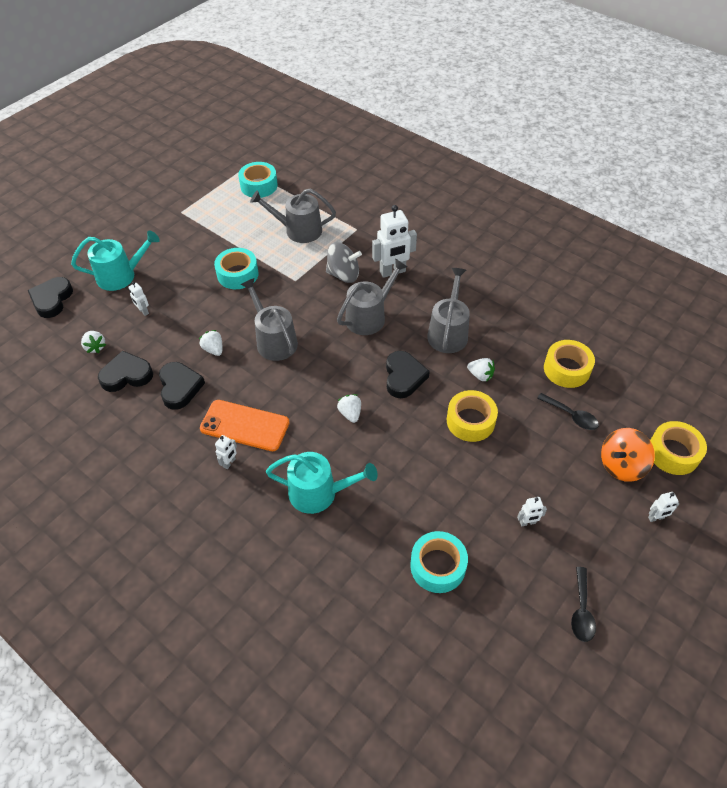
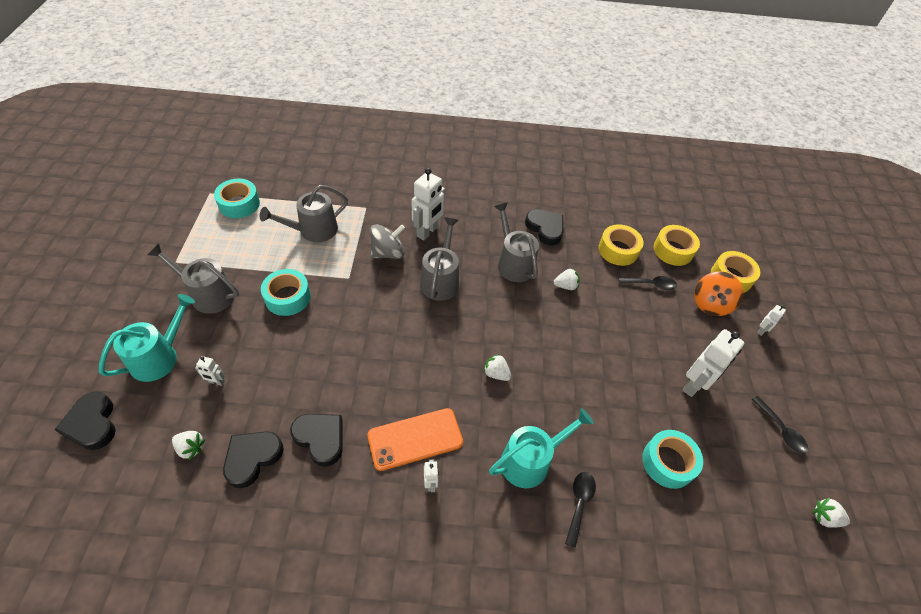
camera: 40 degrees left, 0 degrees up
white strawberry [199,330,222,356] -> white strawberry moved to [813,497,850,528]
grey watering can [240,278,298,361] -> grey watering can moved to [148,244,239,314]
black heart [386,351,430,398] -> black heart moved to [525,209,563,245]
yellow tape [447,390,498,442] -> yellow tape moved to [654,225,700,266]
white robot [517,497,547,526] -> white robot [682,329,744,397], size x2.09
none -> black spoon [565,472,596,548]

